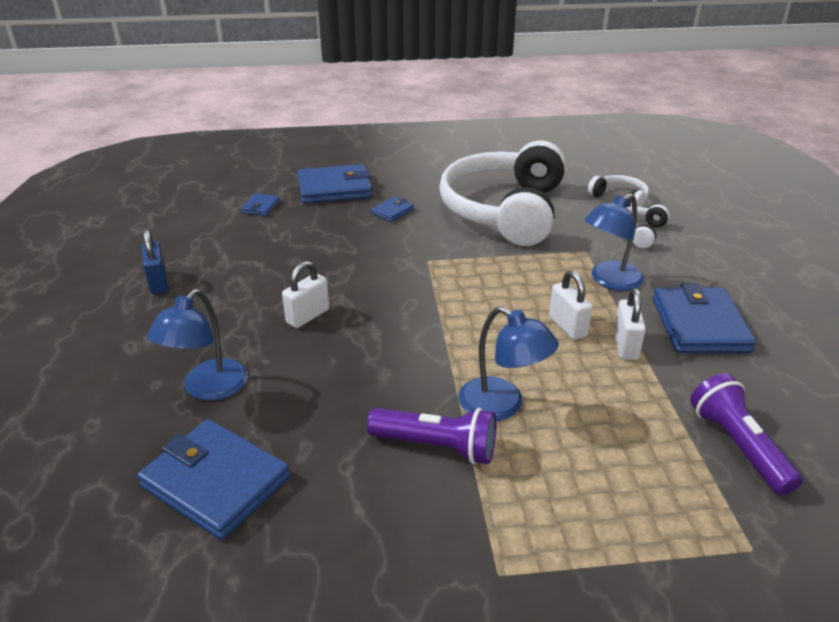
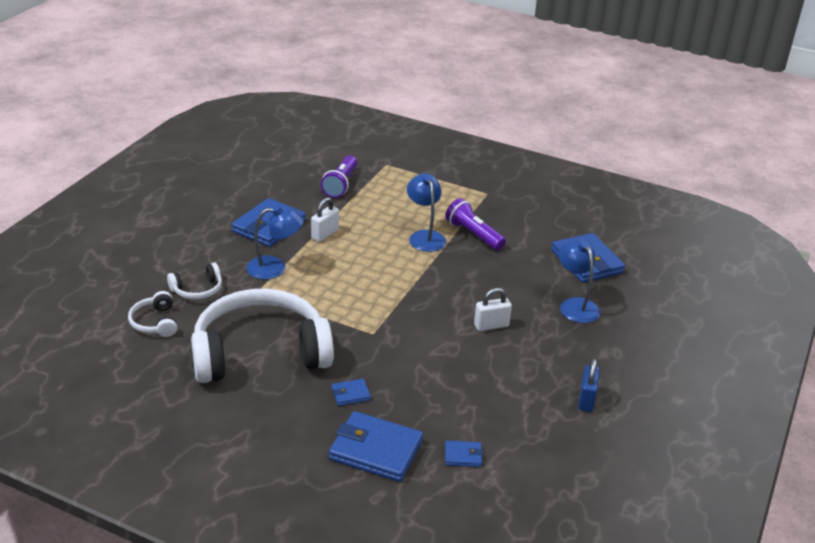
camera: 150 degrees left, 0 degrees up
blue lamp [147,289,248,400] -> blue lamp turned 75 degrees counterclockwise [558,239,601,323]
blue wallet [241,193,280,216] -> blue wallet turned 45 degrees clockwise [445,441,483,467]
white headphones [439,141,566,246] -> white headphones turned 150 degrees counterclockwise [191,289,334,383]
white padlock [549,270,593,340] -> none

